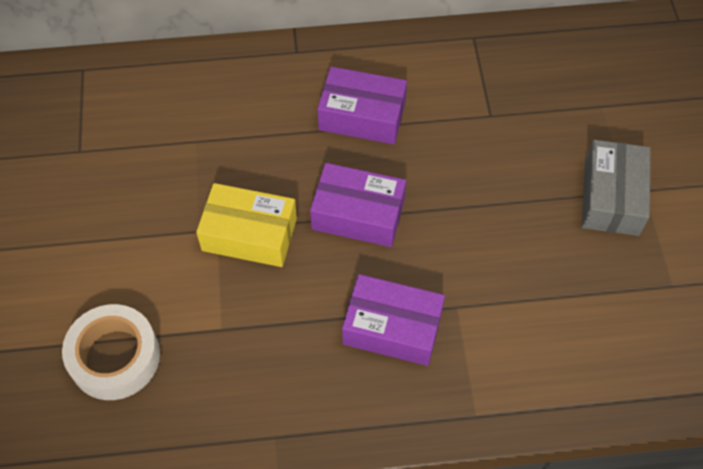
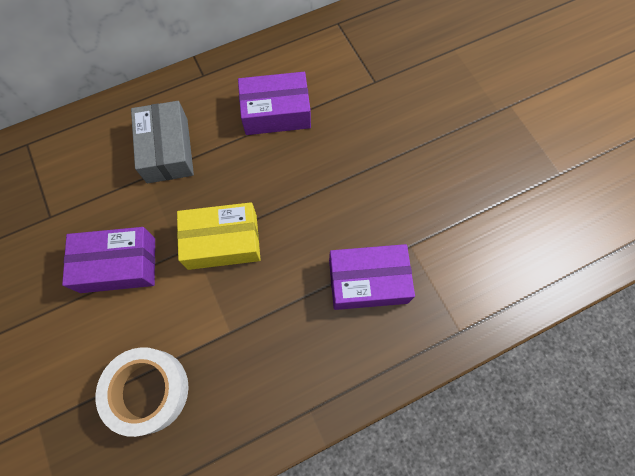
camera: 20 degrees left, 10 degrees up
purple box [310,163,406,247] -> purple box moved to [62,227,155,293]
grey box [582,140,651,236] -> grey box moved to [131,101,194,183]

